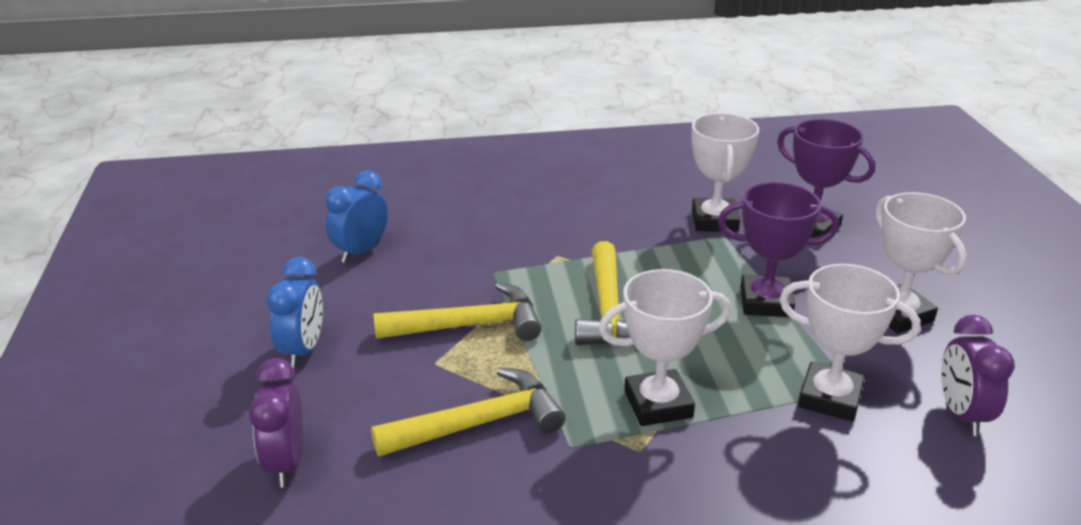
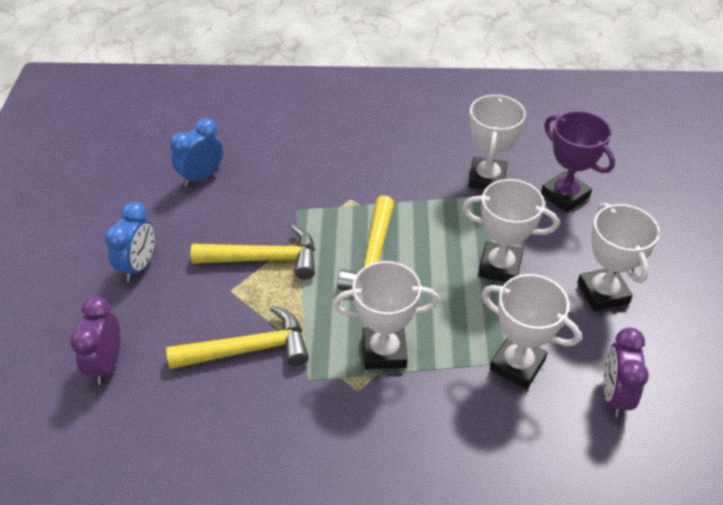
camera: 10 degrees right, 15 degrees up
purple trophy [718,182,839,317] -> white trophy [462,179,559,283]

